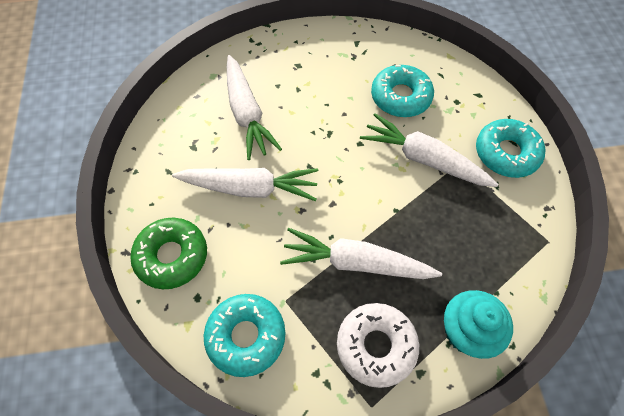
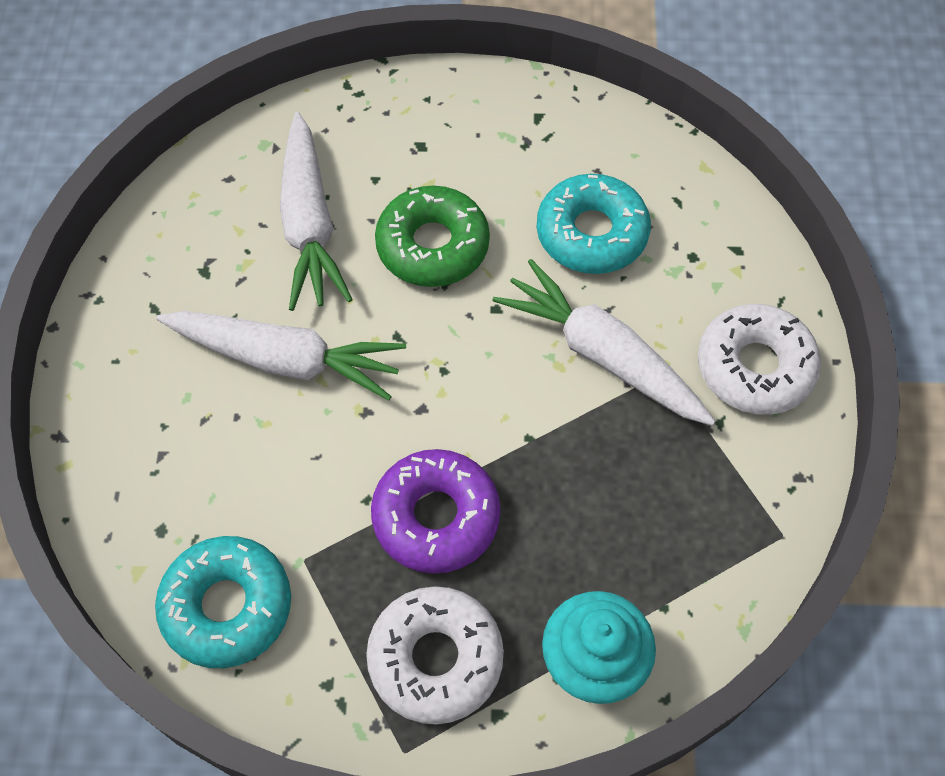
camera: 10 degrees right, 0 degrees up
green donut [130,218,207,289] -> green donut moved to [375,186,490,287]
white carrot [280,228,442,279] -> purple donut [371,449,500,574]
turquoise donut [476,119,545,178] -> white donut [698,304,821,415]

